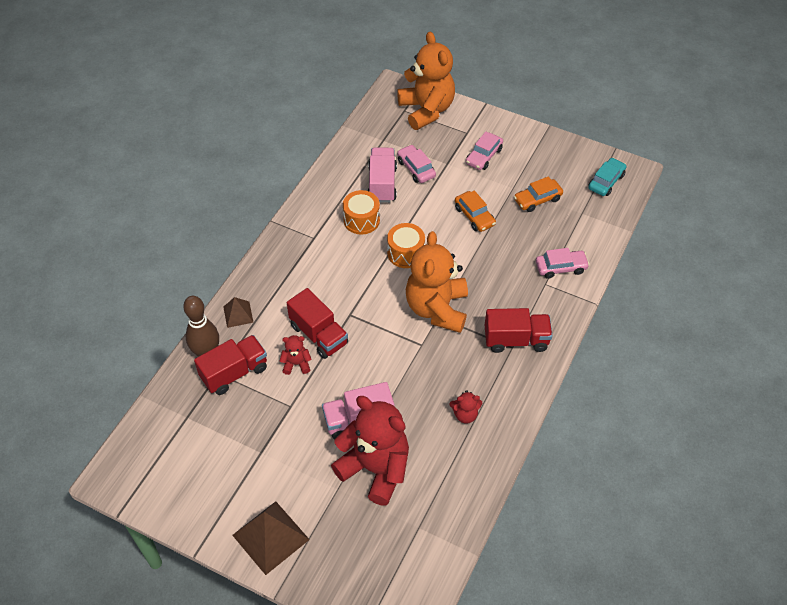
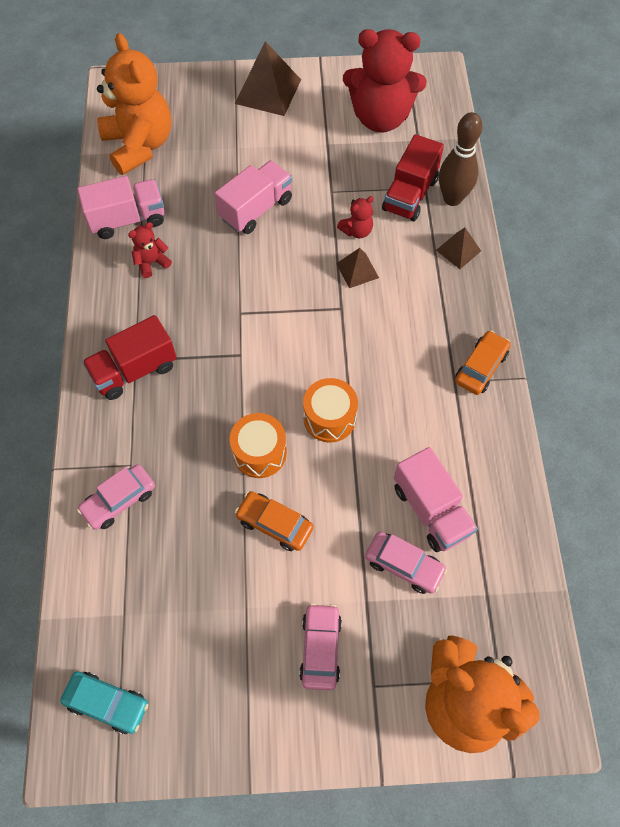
camera: 150 degrees right, 10 degrees up
red truck [287,288,348,359] -> brown pyramid [336,248,379,288]
red teddy bear [331,396,409,506] -> red teddy bear moved to [343,29,427,133]
orange drum [343,190,380,235] -> orange drum moved to [230,413,287,478]
orange teddy bear [406,231,468,333] -> orange teddy bear moved to [97,33,171,175]
orange car [514,176,563,212] -> orange car moved to [455,330,511,395]
turquoise car [588,158,627,196] -> turquoise car turned 75 degrees counterclockwise [60,671,148,734]
none -> pink truck [77,176,165,239]

